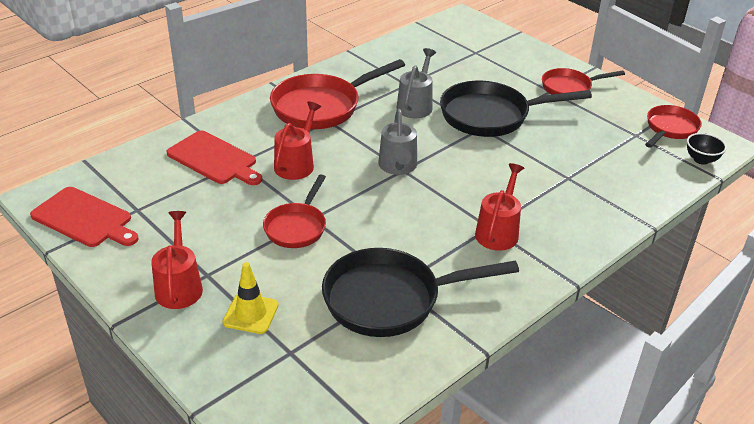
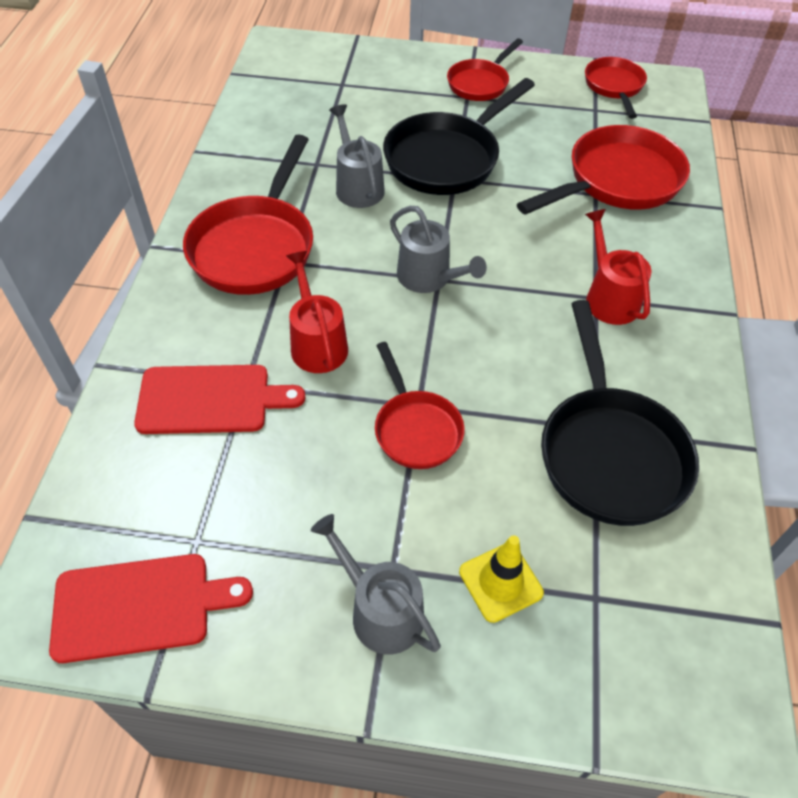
camera: 40 degrees left, 15 degrees up
red watering can [151,211,203,309] -> grey watering can [311,514,441,654]
black pan [322,248,519,337] -> black pan turned 45 degrees counterclockwise [541,300,699,526]
black bowl [687,133,727,165] -> none
none -> red pan [517,125,690,215]

